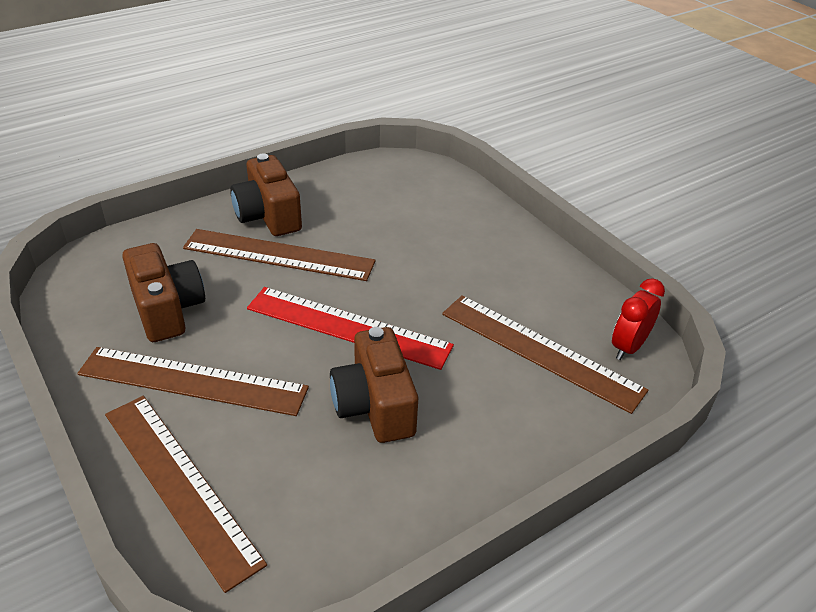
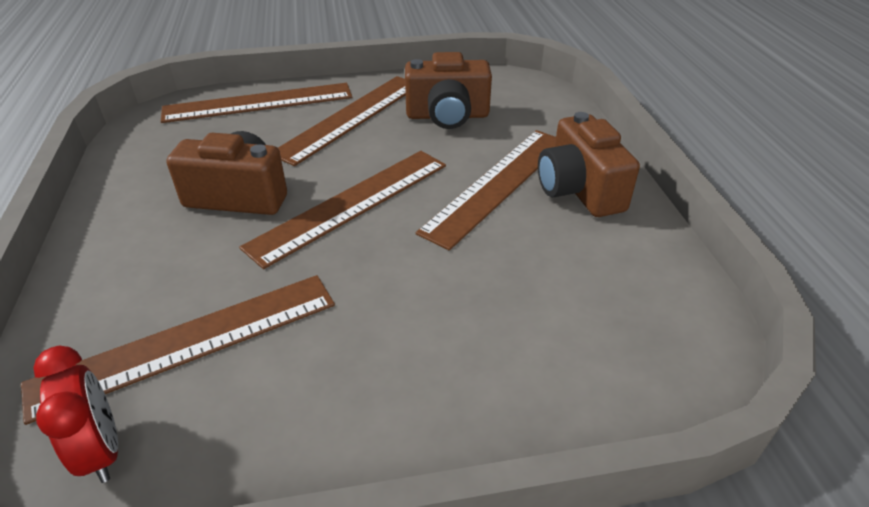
camera: 115 degrees right, 0 degrees up
brown camera [230,154,302,236] -> brown camera turned 105 degrees counterclockwise [538,112,640,217]
red ruler [247,287,454,370] -> brown ruler [239,151,446,269]

